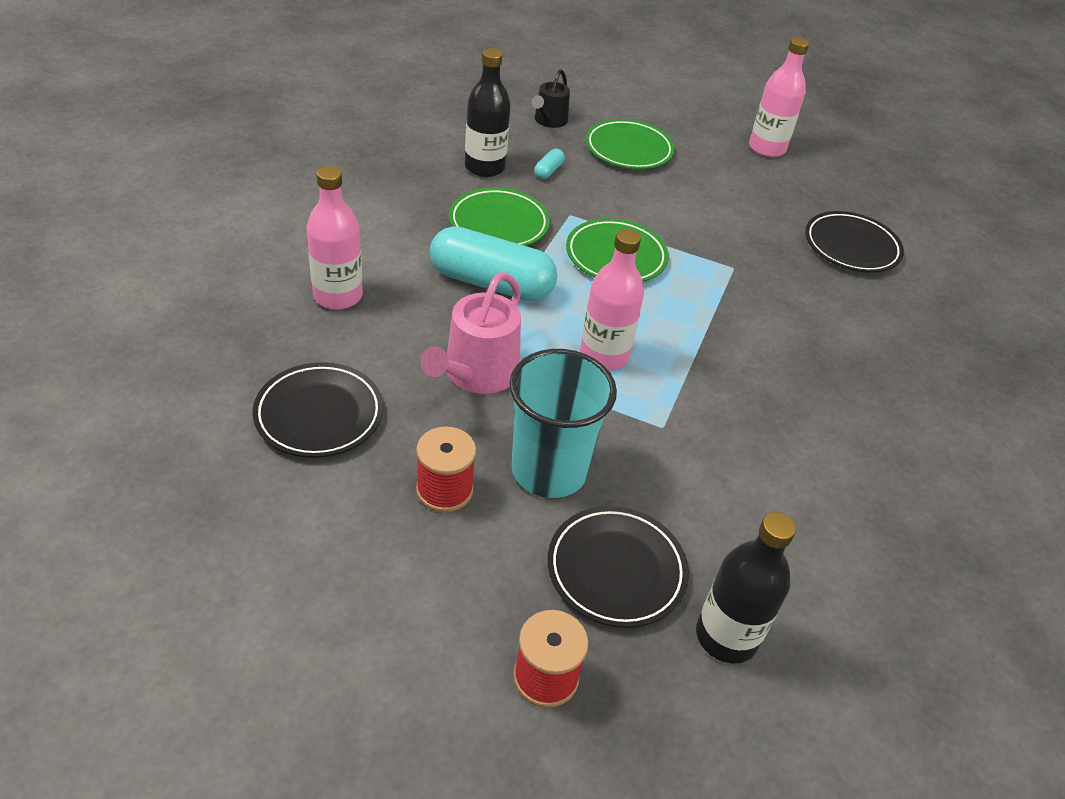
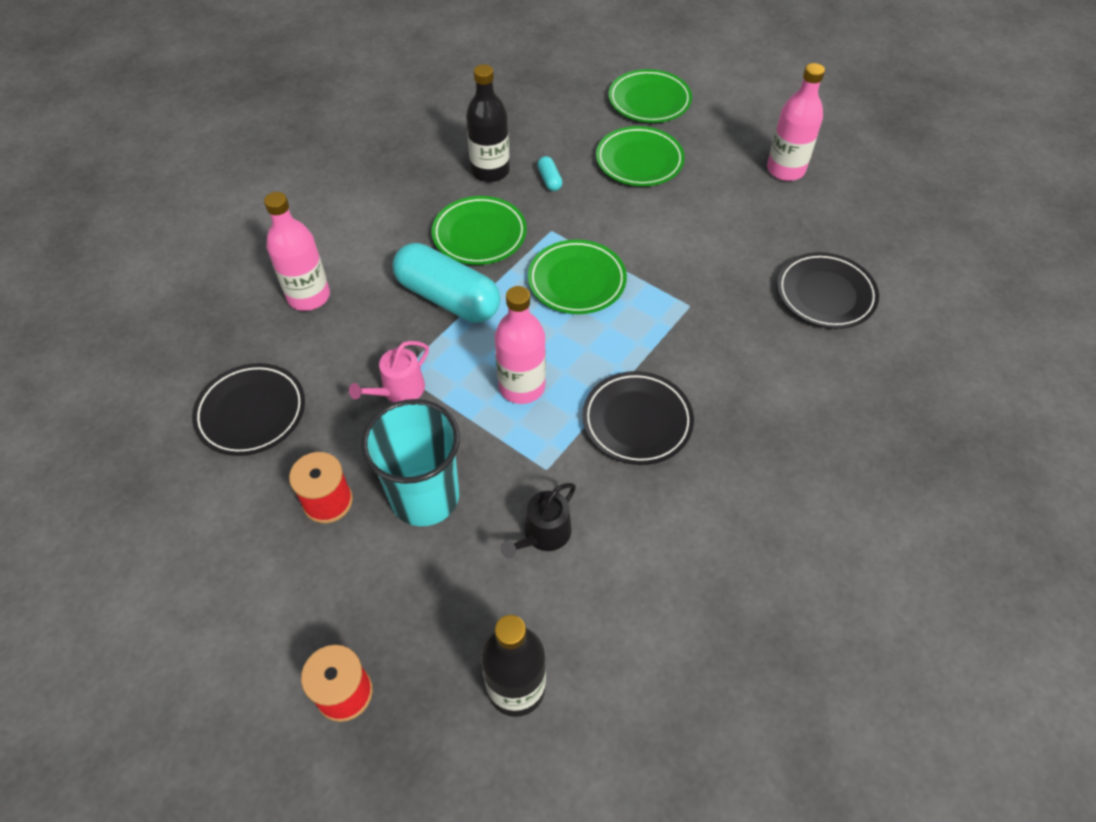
camera: 20 degrees right, 10 degrees up
pink watering can [420,272,521,394] -> pink watering can [349,341,429,403], size x0.62
black watering can [531,69,570,128] -> black watering can moved to [500,483,576,558]
turquoise capsule [534,149,565,179] -> turquoise capsule turned 60 degrees counterclockwise [537,156,563,191]
black plate [547,506,689,628] -> black plate moved to [583,371,694,465]
none -> green plate [609,69,692,123]

